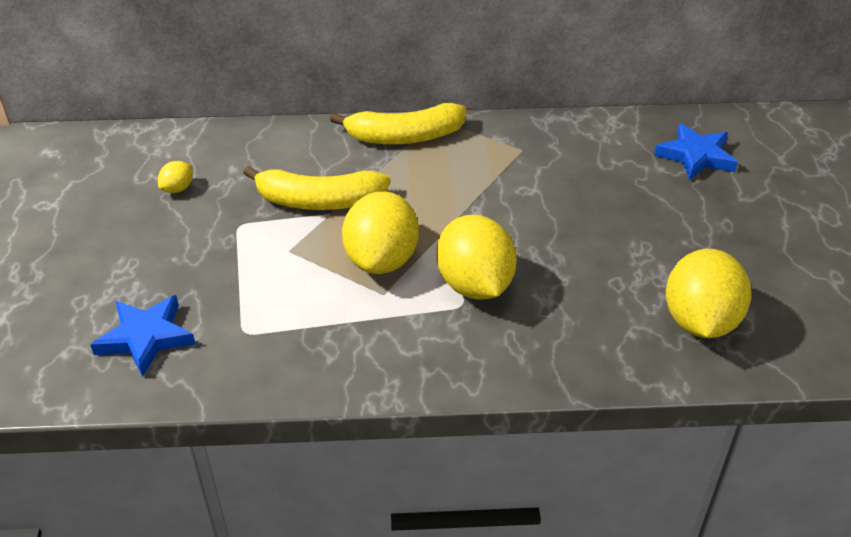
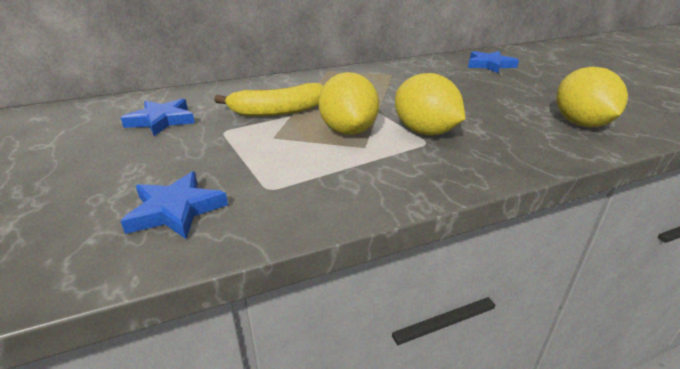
camera: 20 degrees left, 10 degrees down
yellow lemon [158,161,193,193] -> blue star [121,99,195,136]
yellow banana [330,103,466,144] -> none

